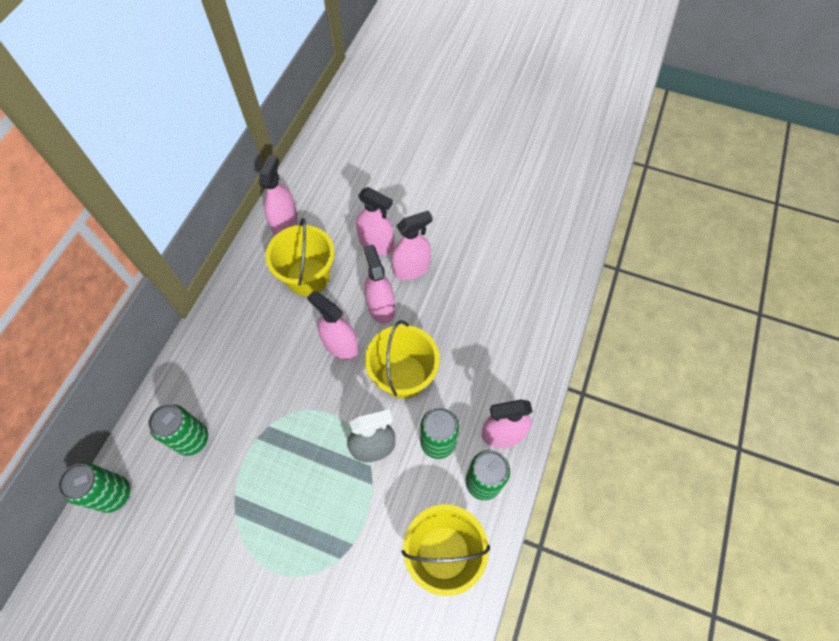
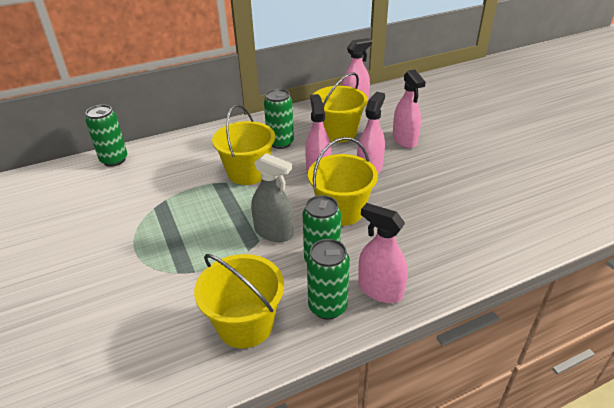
camera: 45 degrees right, 25 degrees down
green can [148,404,208,456] -> green can moved to [264,89,294,149]
pink spray bottle [391,210,433,280] -> none
none -> yellow bucket [212,104,275,185]

